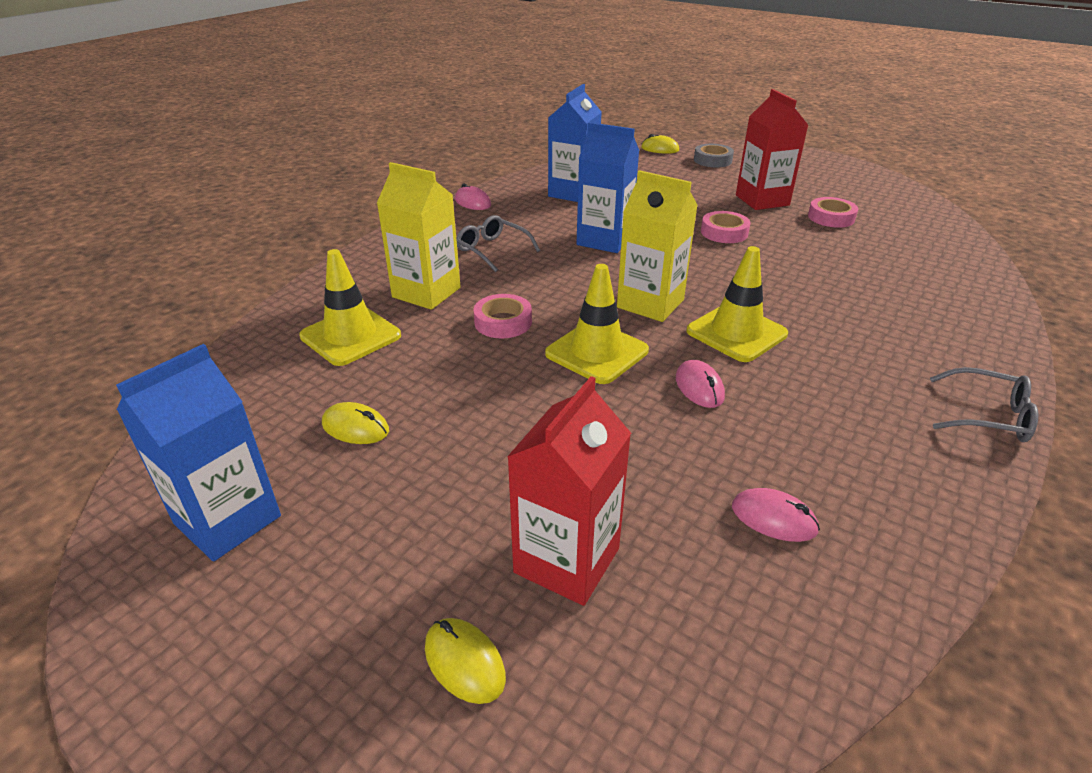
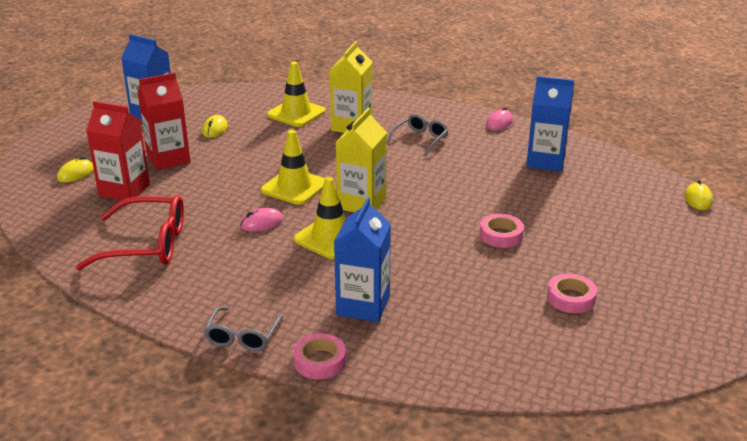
camera: 80 degrees right, 5 degrees down
pink tape [474,294,532,338] -> pink tape moved to [293,333,346,379]
blue carton [577,122,640,253] -> blue carton moved to [334,197,391,322]
grey tape [694,144,734,167] -> none
pink mouse [732,488,820,542] -> red glasses [76,195,184,270]
red carton [736,89,808,210] -> red carton moved to [137,73,190,170]

